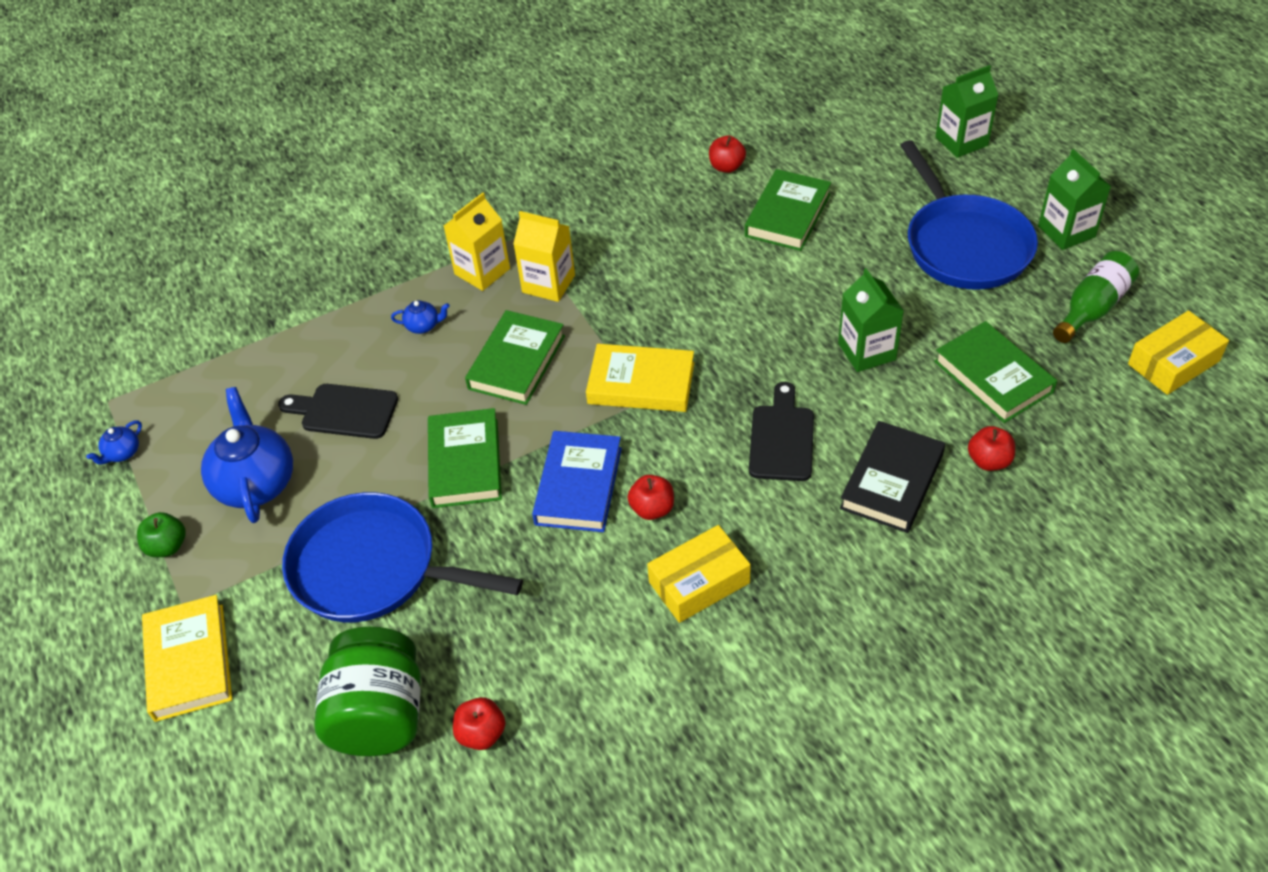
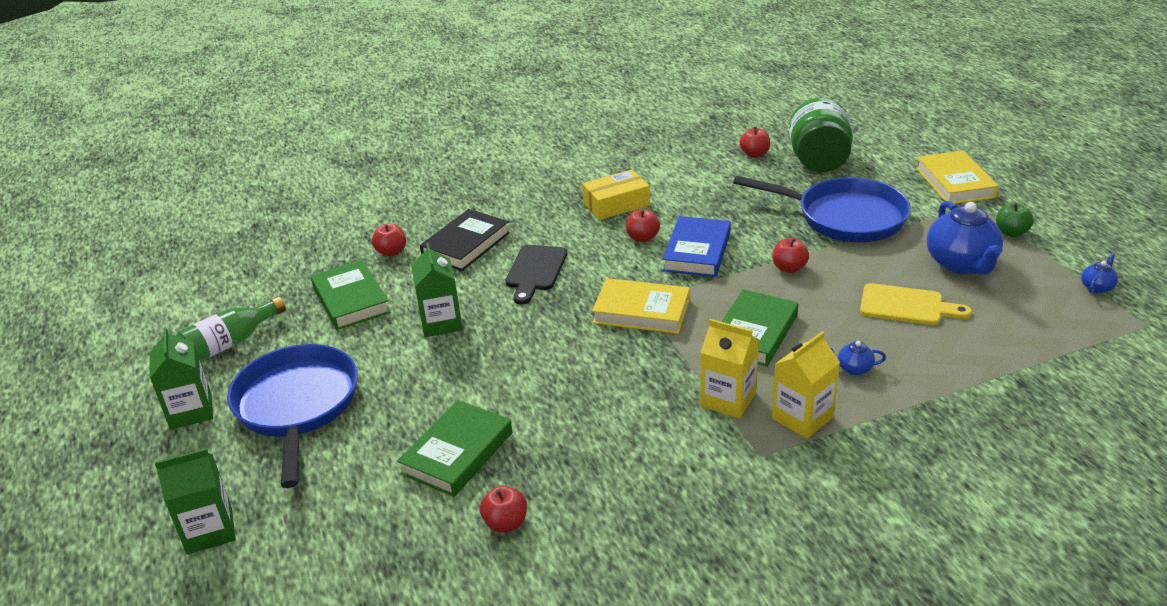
camera: 175 degrees left, 15 degrees down
black cutting board [278,384,398,439] -> yellow cutting board [860,283,972,325]
green book [428,408,502,508] -> red apple [773,238,809,273]
yellow box [1128,310,1229,395] -> none

